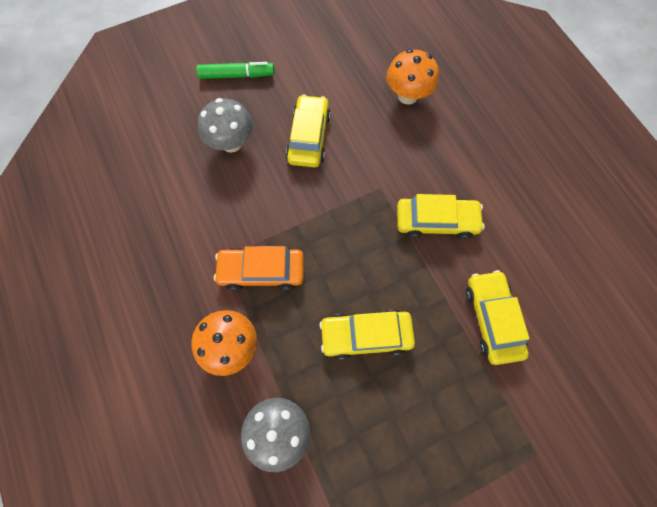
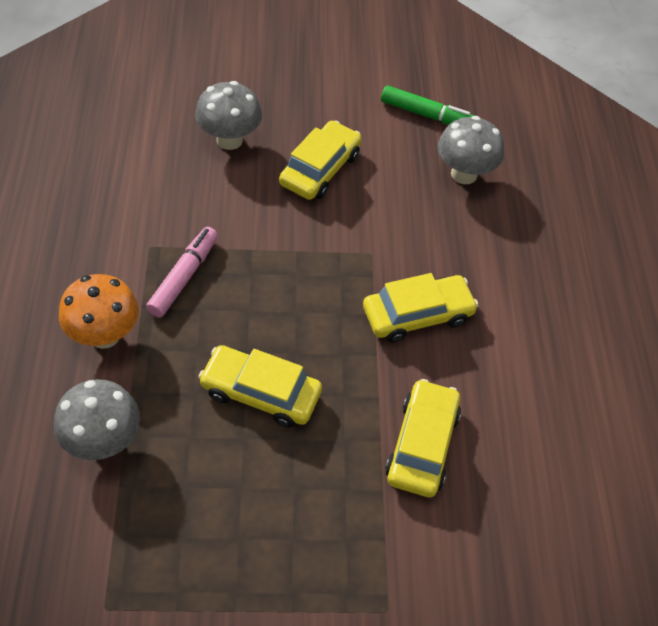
camera: 20 degrees right, 15 degrees down
green marker [196,62,274,79] -> green marker moved to [381,86,474,125]
orange car [214,246,304,291] -> pink marker [146,227,218,318]
orange mushroom [387,49,439,105] -> grey mushroom [438,116,504,184]
yellow car [397,194,485,239] -> yellow car turned 45 degrees counterclockwise [363,273,478,343]

